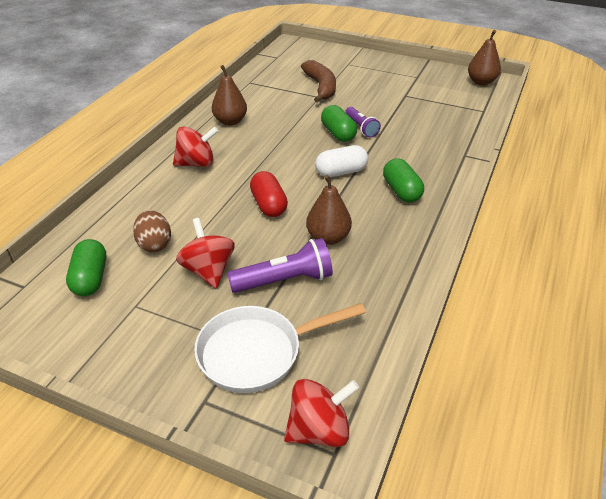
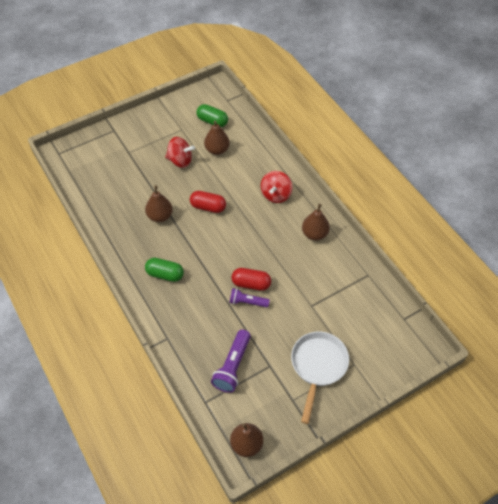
camera: 125 degrees right, 15 degrees up
brown egg [133,210,171,252] -> brown pear [204,121,230,155]
white pan [194,303,366,393] -> white pan moved to [291,332,349,424]
purple flashlight [227,238,333,293] -> purple flashlight moved to [211,329,251,393]
red spinning top [284,379,359,447] -> none
brown banana [301,60,336,103] -> none
white capsule [315,145,368,177] -> none
green capsule [321,105,357,142] -> red capsule [232,268,271,291]

